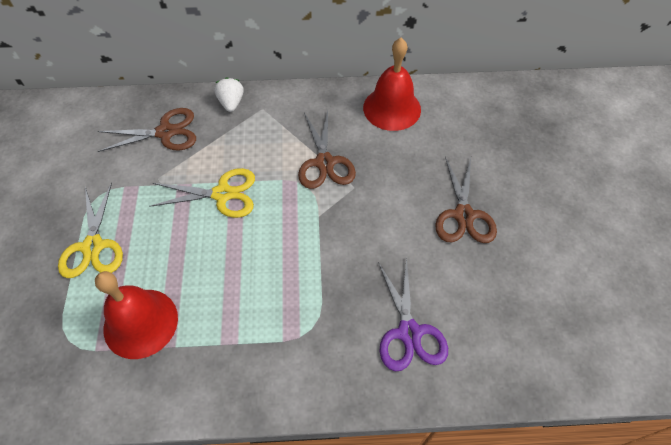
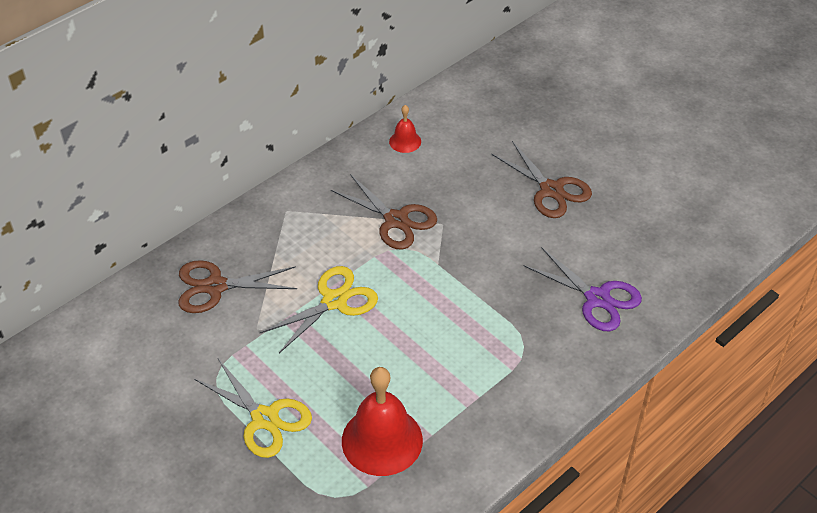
camera: 40 degrees left, 10 degrees down
brown scissors [98,108,196,152] -> brown scissors turned 135 degrees counterclockwise [178,260,297,313]
white strawberry [214,77,244,112] -> none
red bell [363,38,421,131] -> red bell [389,105,421,153], size x0.49

